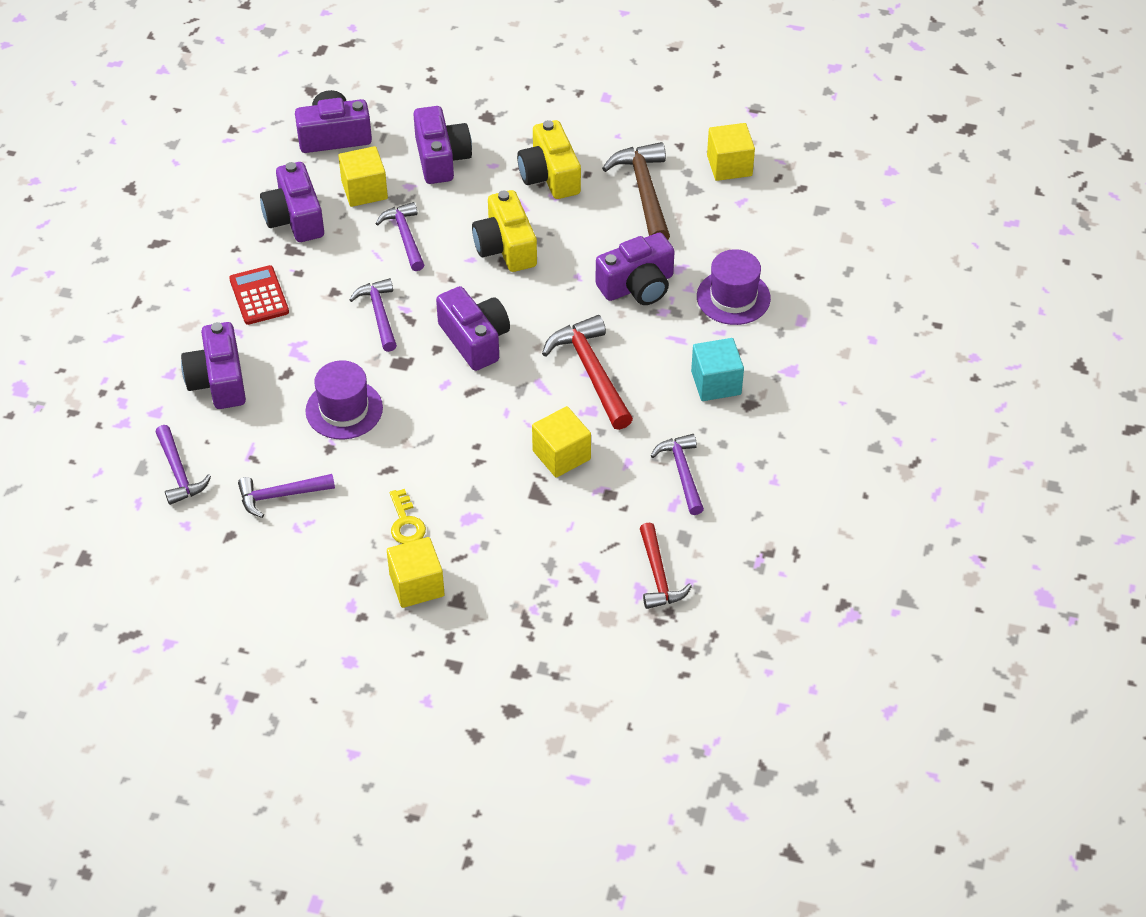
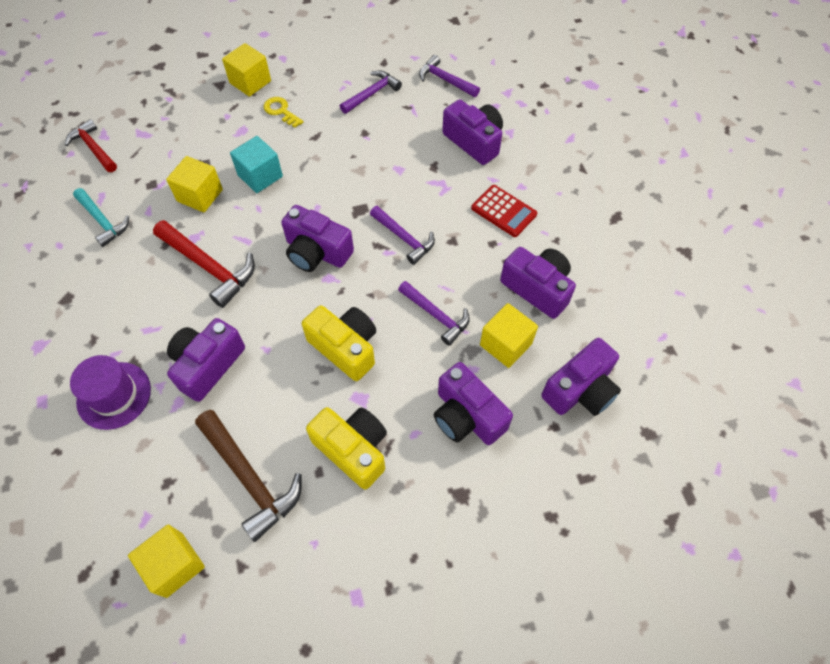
camera: 150 degrees right, 10 degrees up
purple hat [306,360,383,439] -> none
purple hammer [651,434,704,515] -> turquoise hammer [73,188,129,247]
turquoise cube [691,338,744,401] -> turquoise cube moved to [230,136,283,193]

